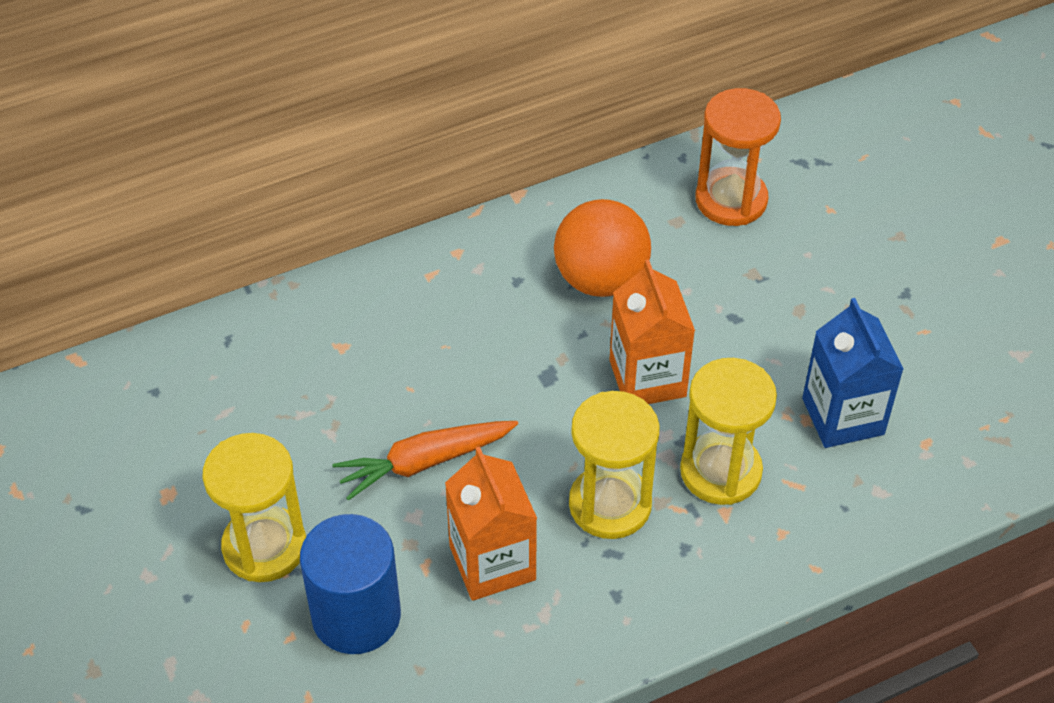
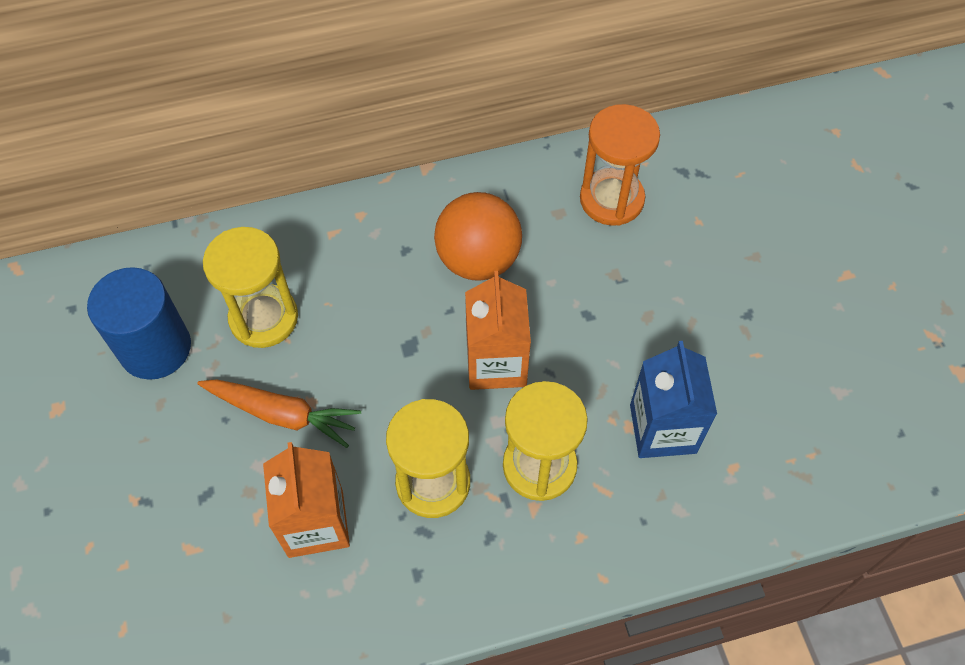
camera: 10 degrees right, 10 degrees up
yellow hourglass [203,433,306,582] -> yellow hourglass moved to [203,227,298,348]
blue cylinder [300,514,401,654] -> blue cylinder moved to [87,267,191,380]
orange carrot [332,421,518,501] -> orange carrot turned 150 degrees counterclockwise [197,379,361,448]

